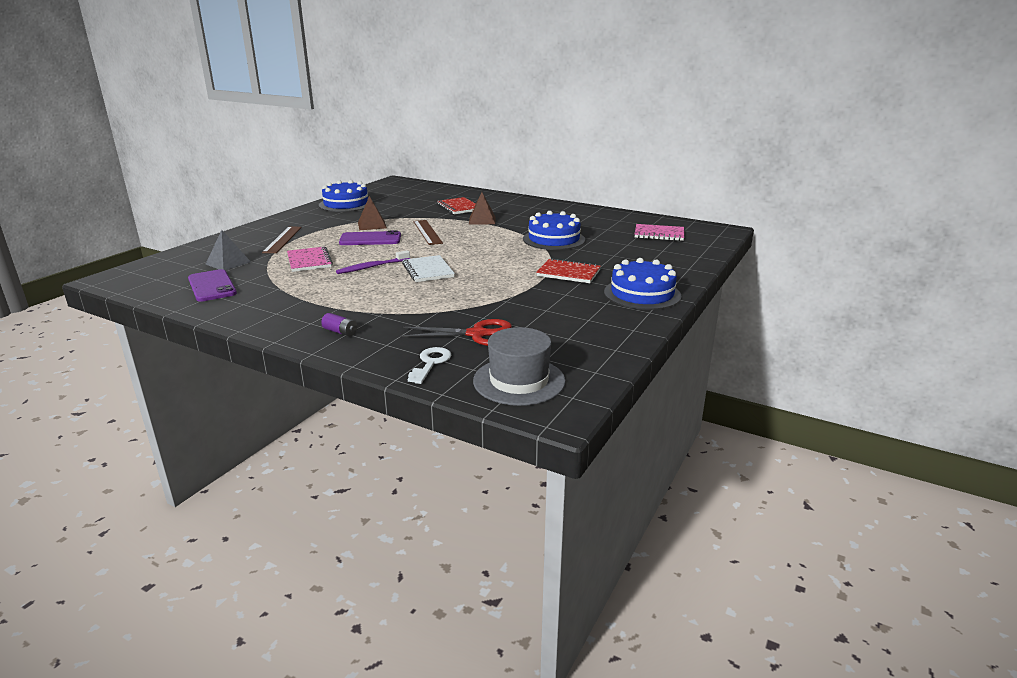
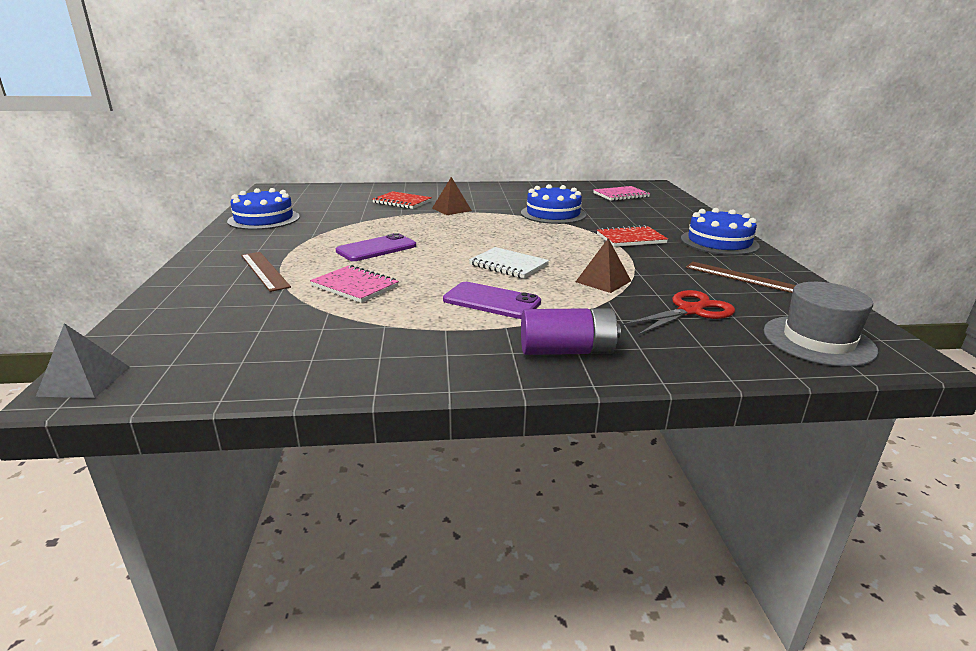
camera: 35 degrees left, 0 degrees up
purple phone [188,269,237,302] -> purple phone moved to [443,282,541,319]
grey pyramid [206,230,251,270] -> grey pyramid moved to [36,323,130,398]
purple battery [321,313,357,337] -> purple battery [521,308,621,355], size x2.01
purple toothbrush [336,250,410,274] -> none
brown pyramid [358,196,387,230] -> brown pyramid moved to [576,238,631,293]
white key [408,347,451,384] -> none
brown ruler [413,220,443,245] -> brown ruler moved to [686,262,796,293]

